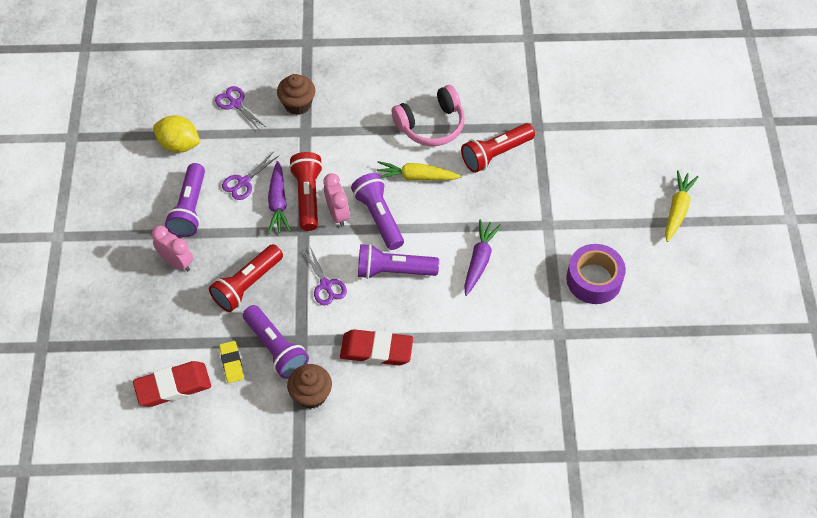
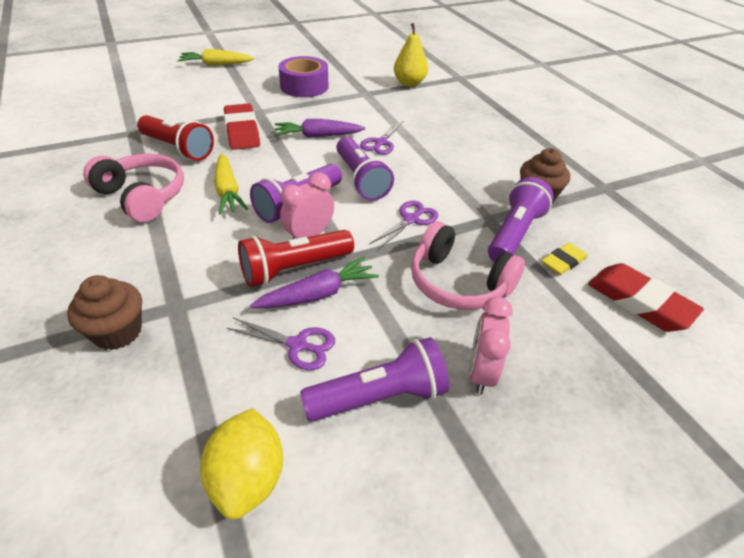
camera: 115 degrees left, 15 degrees down
red flashlight [209,244,283,312] -> pink headphones [411,221,525,310]
purple scissors [215,86,267,131] -> purple scissors moved to [360,120,403,155]
red eraser [340,329,413,366] -> red eraser moved to [224,104,260,150]
none -> yellow pear [394,23,428,87]

